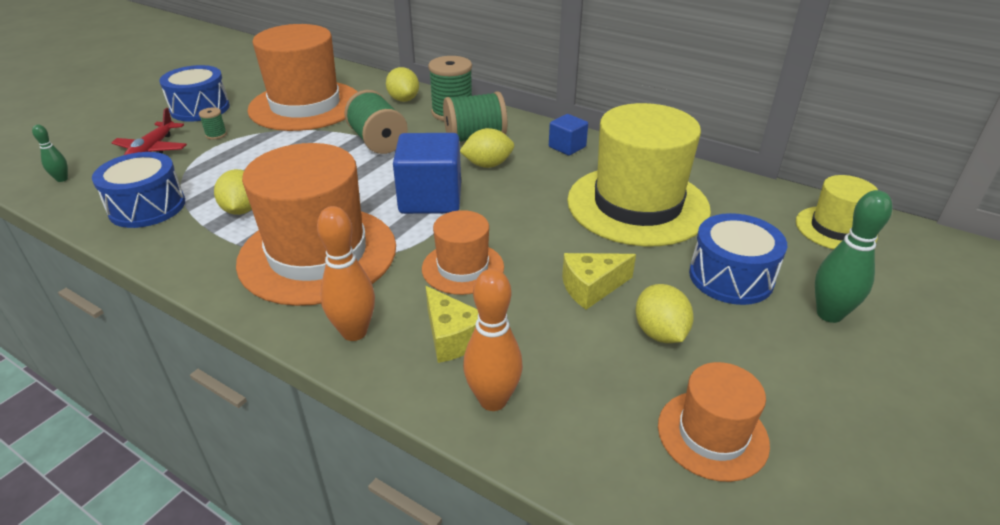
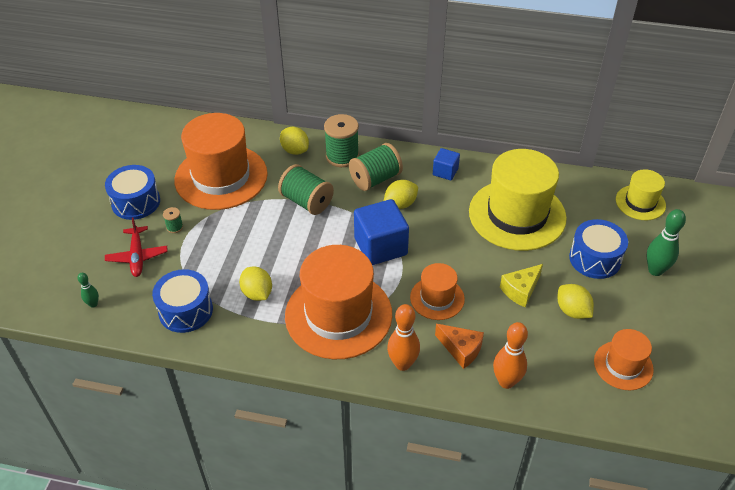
camera: 20 degrees left, 10 degrees up
yellow cheese [426,286,478,363] -> orange cheese [435,324,484,369]

